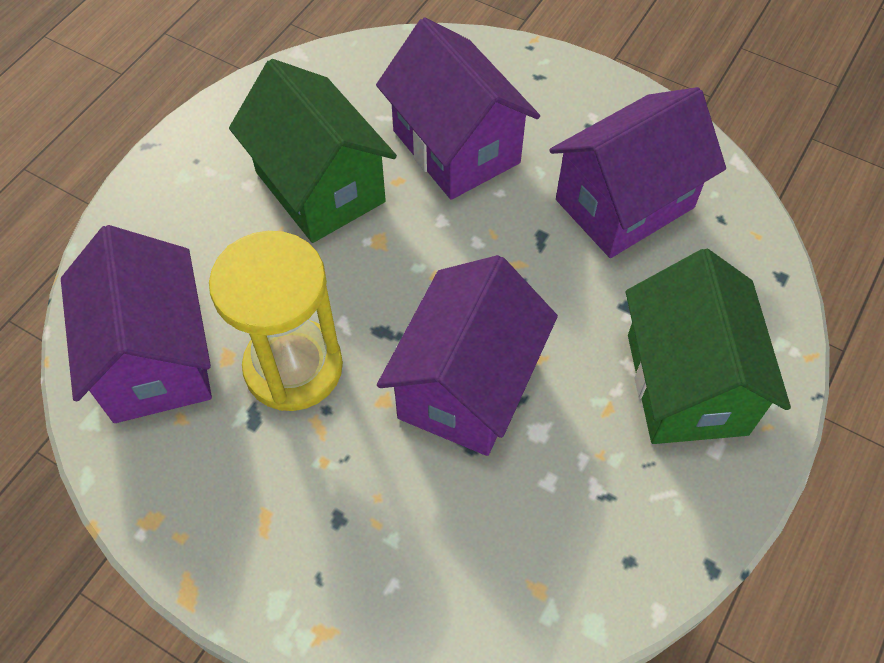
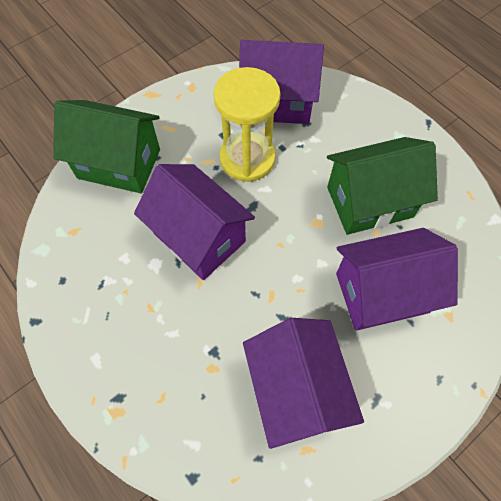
camera: 110 degrees right, 5 degrees up
green house [626,249,791,444] -> green house moved to [53,100,160,193]

